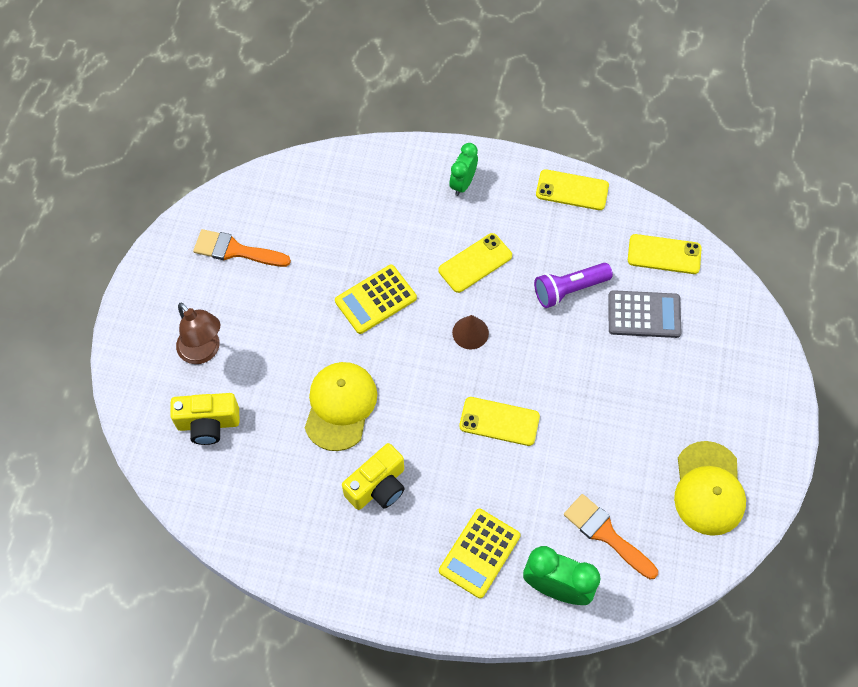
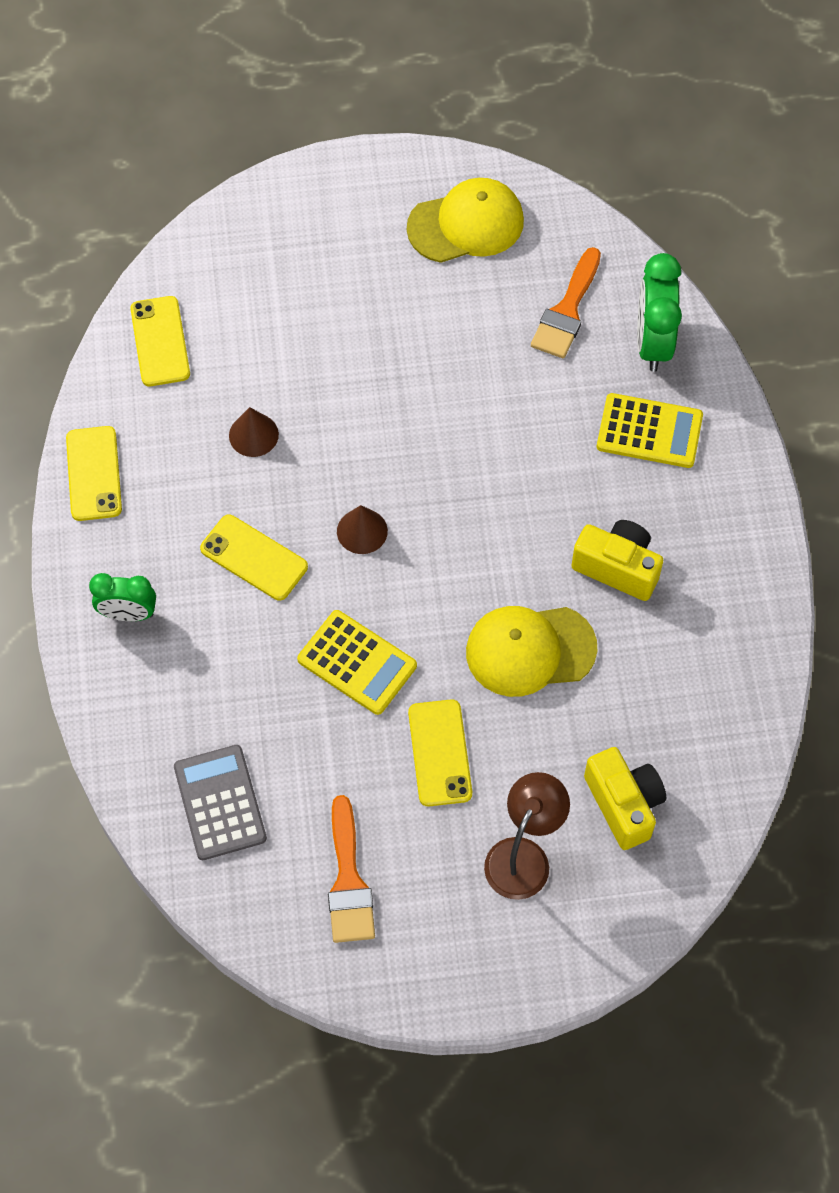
camera: 110 degrees left, 0 degrees up
yellow phone [459,397,540,446] -> yellow phone moved to [408,699,472,806]
purple flashlight [534,263,613,308] -> brown cone [229,407,279,457]
grey calculator [608,290,682,338] -> grey calculator moved to [174,745,267,860]

